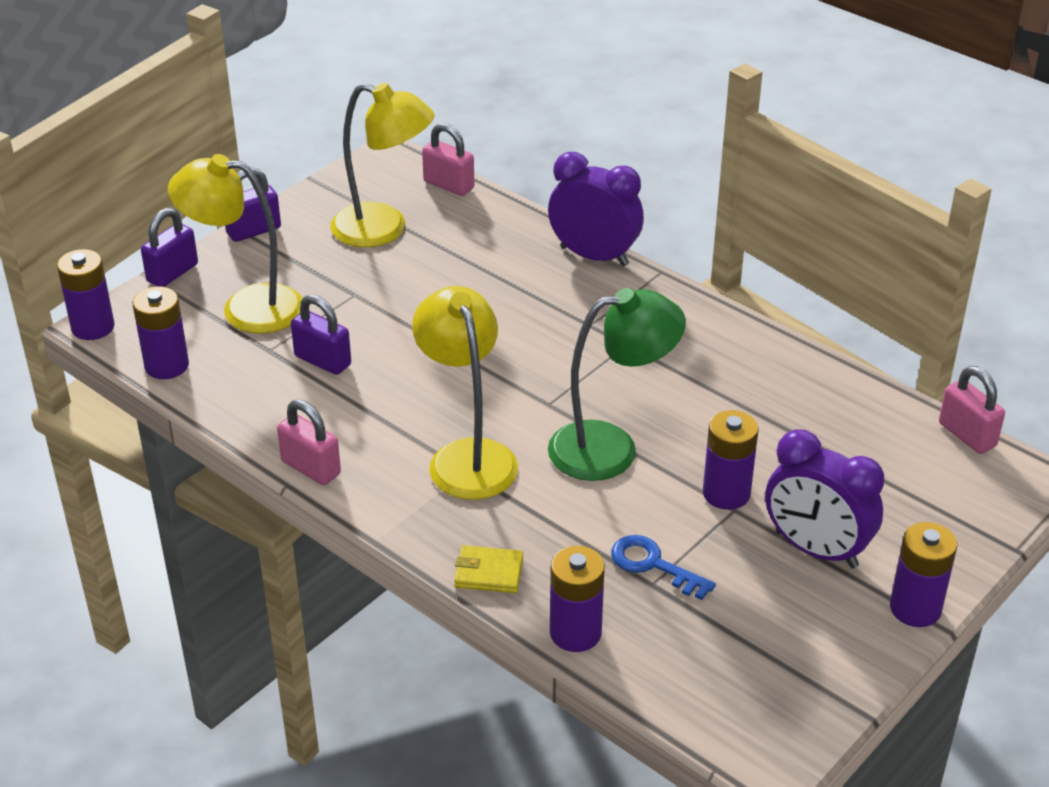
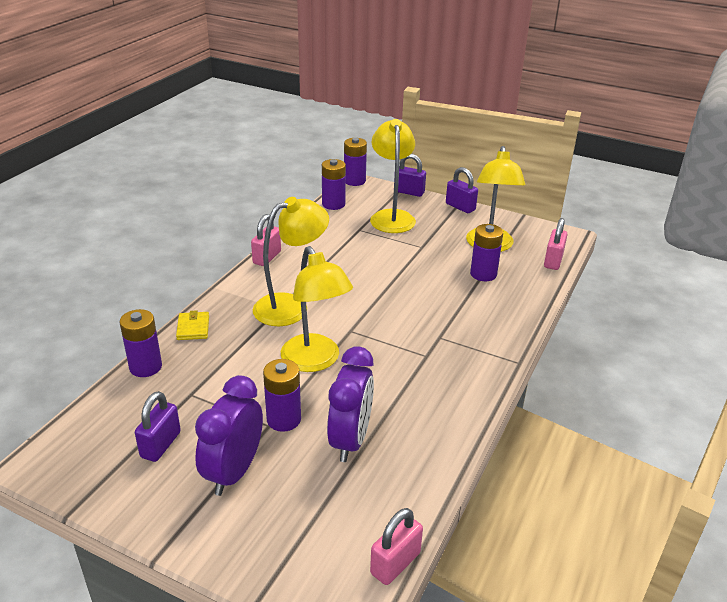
camera: 75 degrees right, 5 degrees down
purple padlock [291,294,351,375] -> purple padlock moved to [135,391,181,462]
purple clock [548,152,644,267] -> purple clock moved to [327,347,374,462]
green lamp [548,288,686,481] -> yellow lamp [281,246,353,372]
blue key [611,535,716,600] -> none
purple battery [890,522,957,627] -> purple battery moved to [470,224,503,281]

